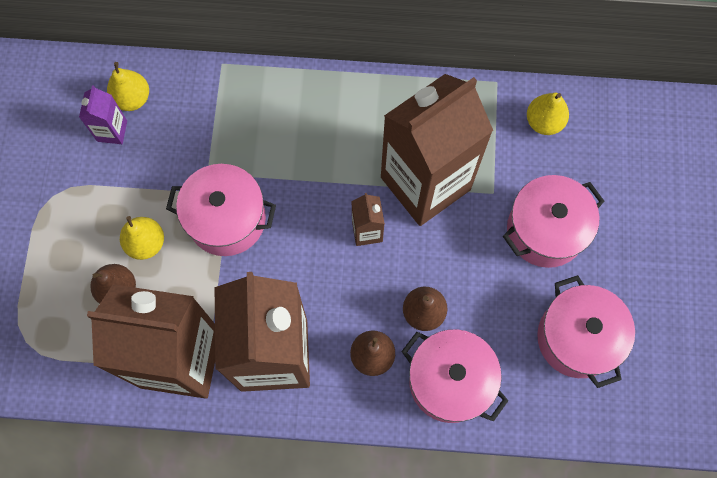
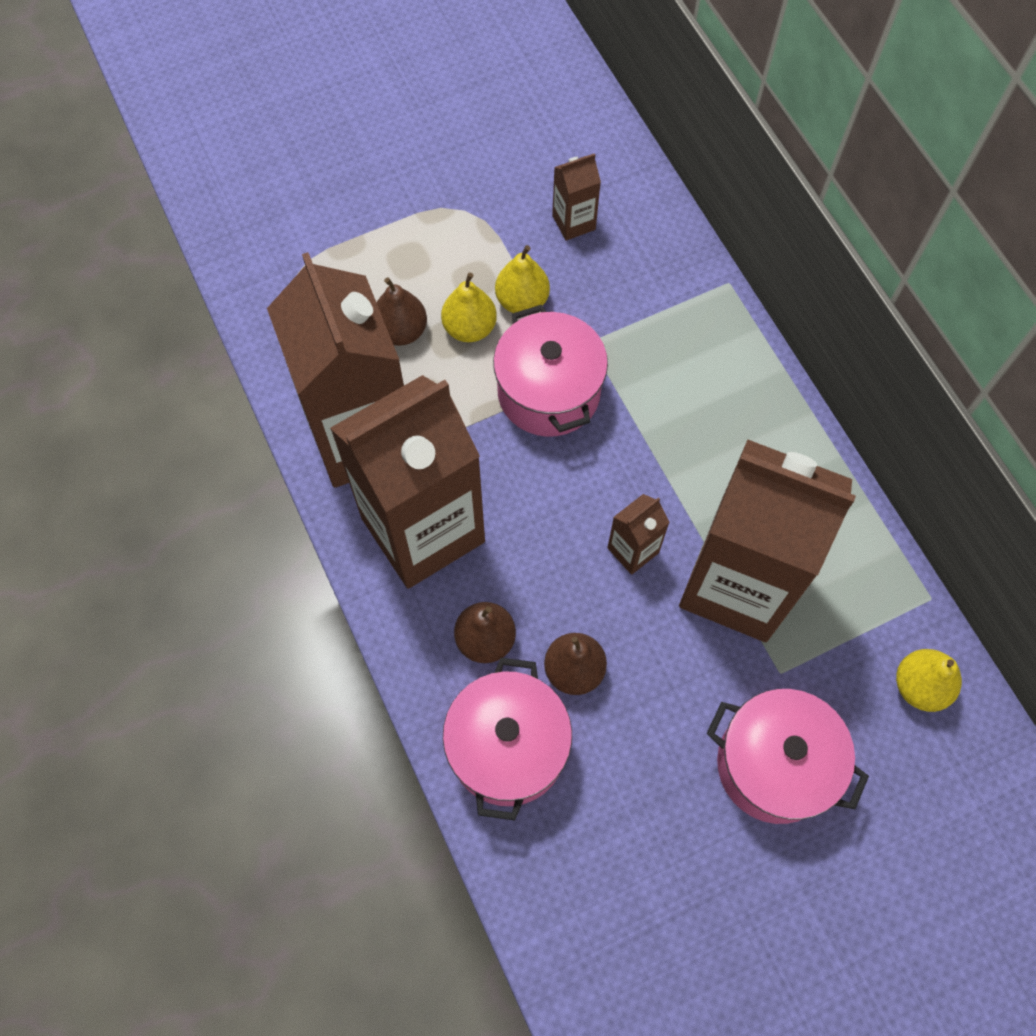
camera: 60 degrees right, 5 degrees down
purple carton [79,85,127,144] -> brown carton [552,153,601,241]
yellow pear [107,62,149,111] -> yellow pear moved to [495,245,550,313]
pink pot [537,275,635,388] -> none

